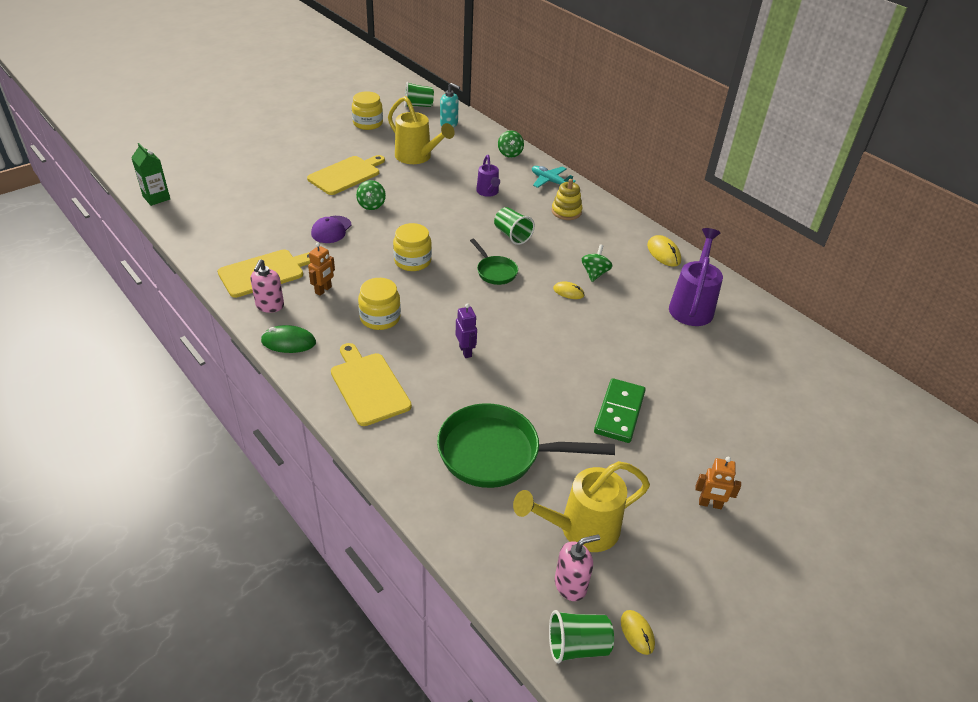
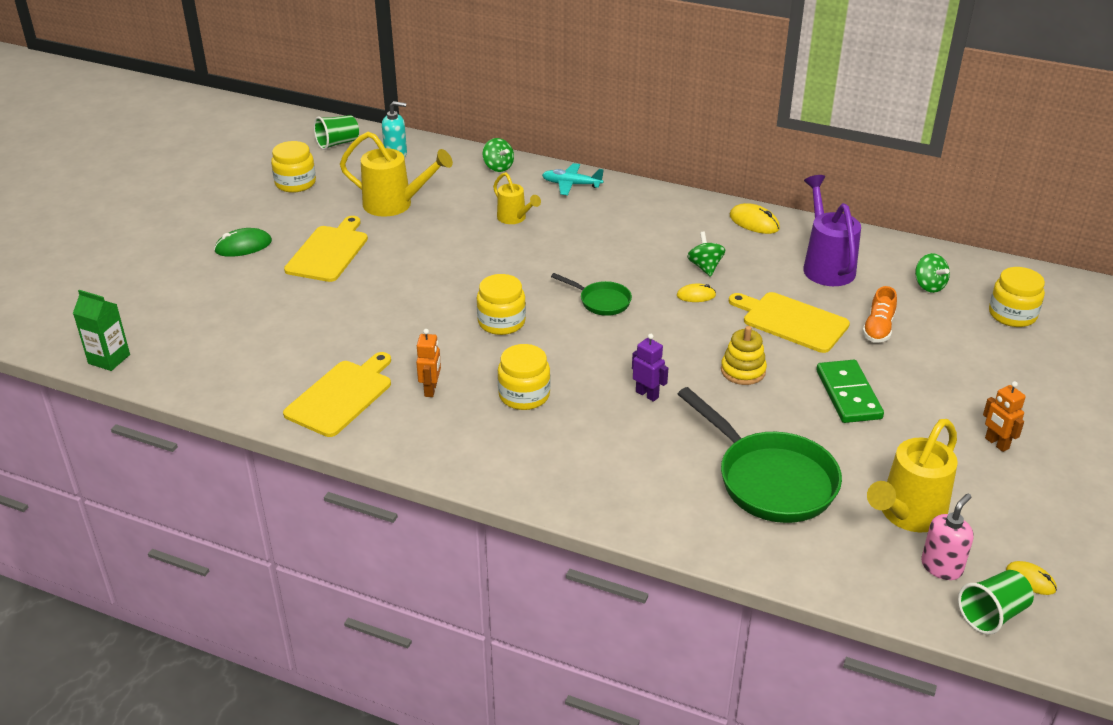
camera: 25 degrees left, 5 degrees down
pink soap dispenser [250,259,284,313] -> none
green mouse [261,325,316,353] -> green mouse moved to [214,228,272,257]
purple cap [311,216,352,243] -> none
yellow cutting board [331,343,412,426] -> yellow cutting board moved to [729,292,850,353]
green spinning top [356,180,386,210] -> green spinning top moved to [915,253,950,293]
green pan [437,403,615,488] -> green pan turned 105 degrees counterclockwise [678,387,842,523]
purple watering can [476,155,500,197] -> yellow watering can [493,172,541,224]
green cup [494,207,535,245] -> none
yellow stacking toy [552,179,583,220] -> yellow stacking toy moved to [721,326,767,385]
orange robot [695,457,741,509] -> orange robot turned 75 degrees clockwise [983,381,1026,452]
none -> orange shoe [862,286,897,343]
none -> yellow jar [989,267,1045,327]

